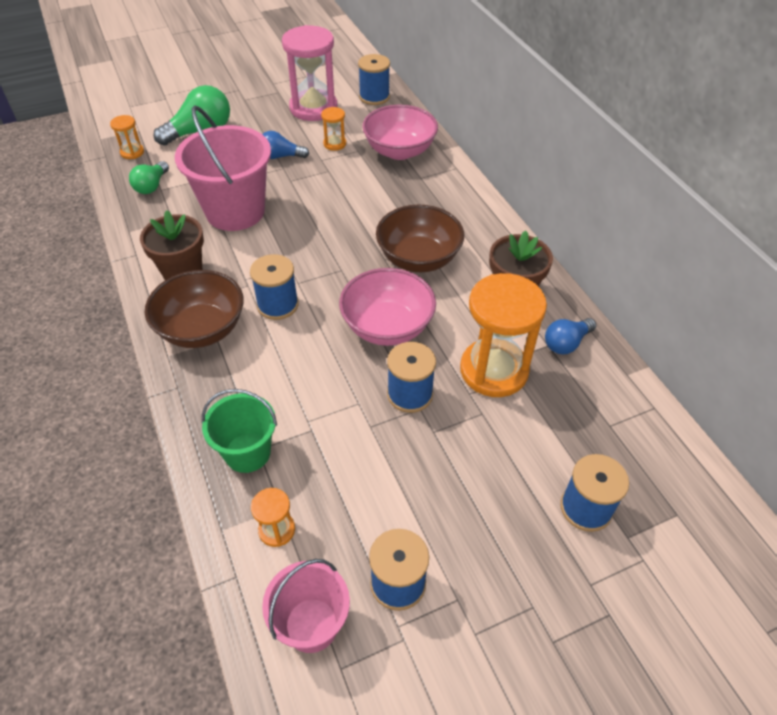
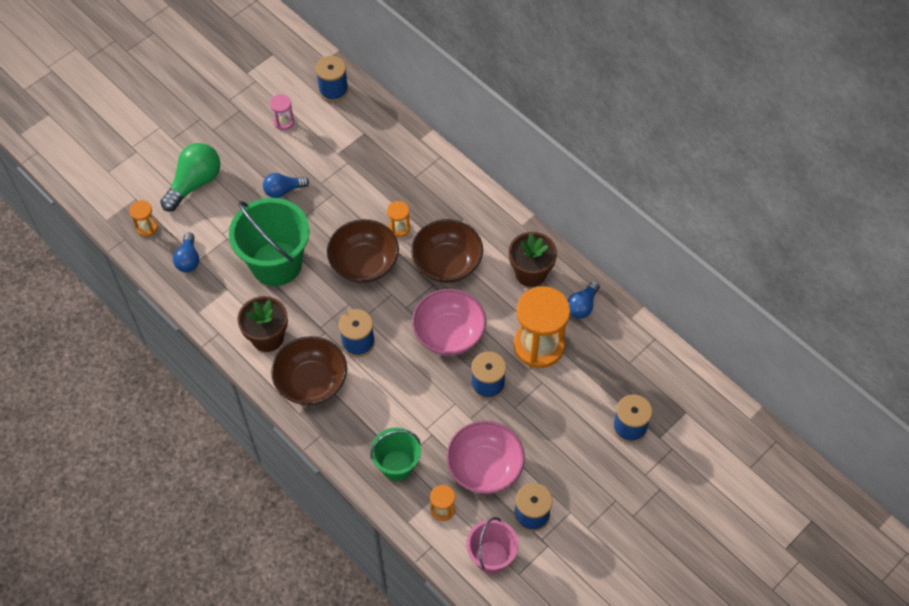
camera: 20 degrees left, 10 degrees up
green light bulb [129,161,169,194] -> blue light bulb [173,232,199,272]
pink bucket [175,105,271,231] -> green bucket [229,198,310,286]
pink hourglass [282,25,337,121] -> pink hourglass [270,94,294,130], size x0.45
orange hourglass [321,107,346,151] -> orange hourglass moved to [387,201,410,237]
pink bowl [362,105,438,160] -> pink bowl moved to [446,421,525,494]
none -> brown bowl [327,219,399,283]

